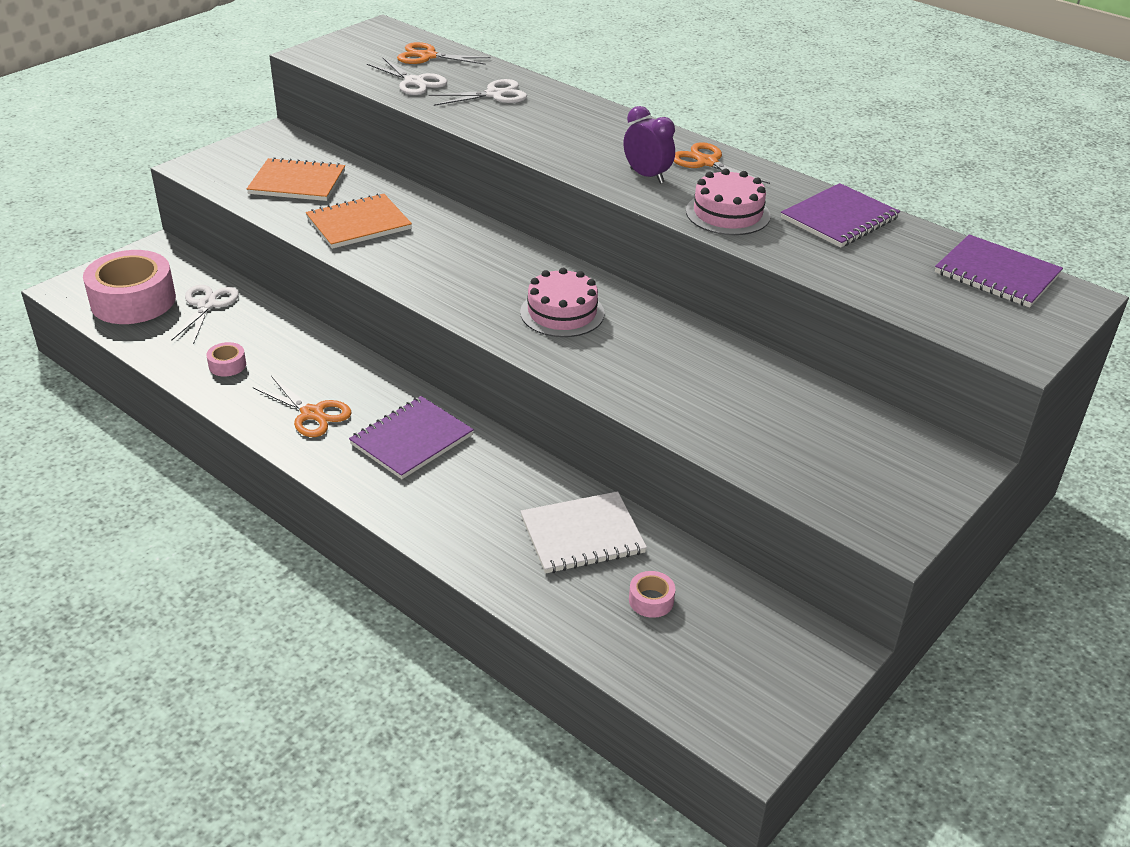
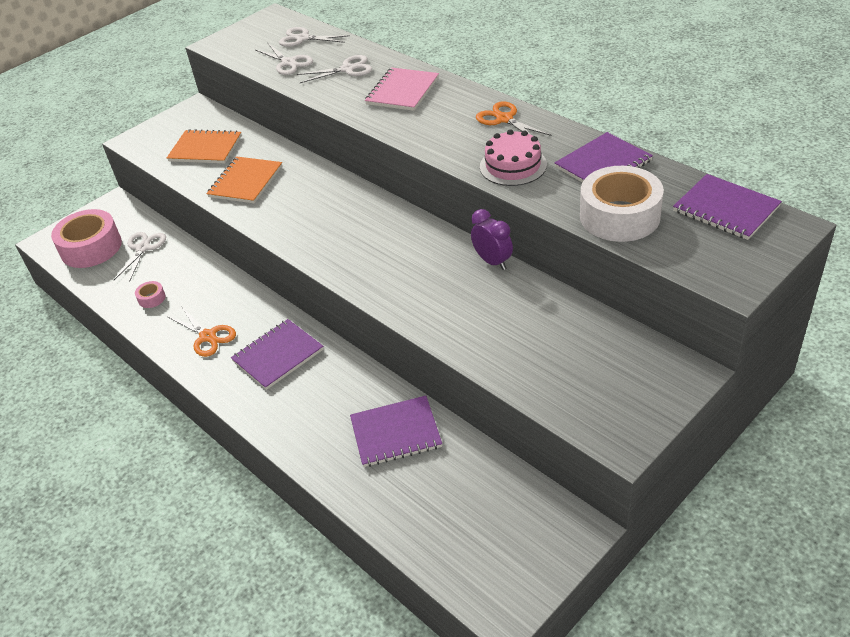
camera: 10 degrees right, 5 degrees up
orange notebook [306,193,412,249] -> orange notebook turned 45 degrees counterclockwise [206,157,282,203]
orange scissors [397,42,490,65] -> white scissors [279,27,350,47]
pink cake [520,268,604,337] -> none
white notebook [521,491,647,573] -> purple notebook [350,396,442,467]
purple clock [624,106,675,184] -> purple clock moved to [471,209,513,270]
pink tape [629,571,675,618] -> none
none -> pink notebook [365,67,439,111]
none -> white tape [580,166,664,242]

